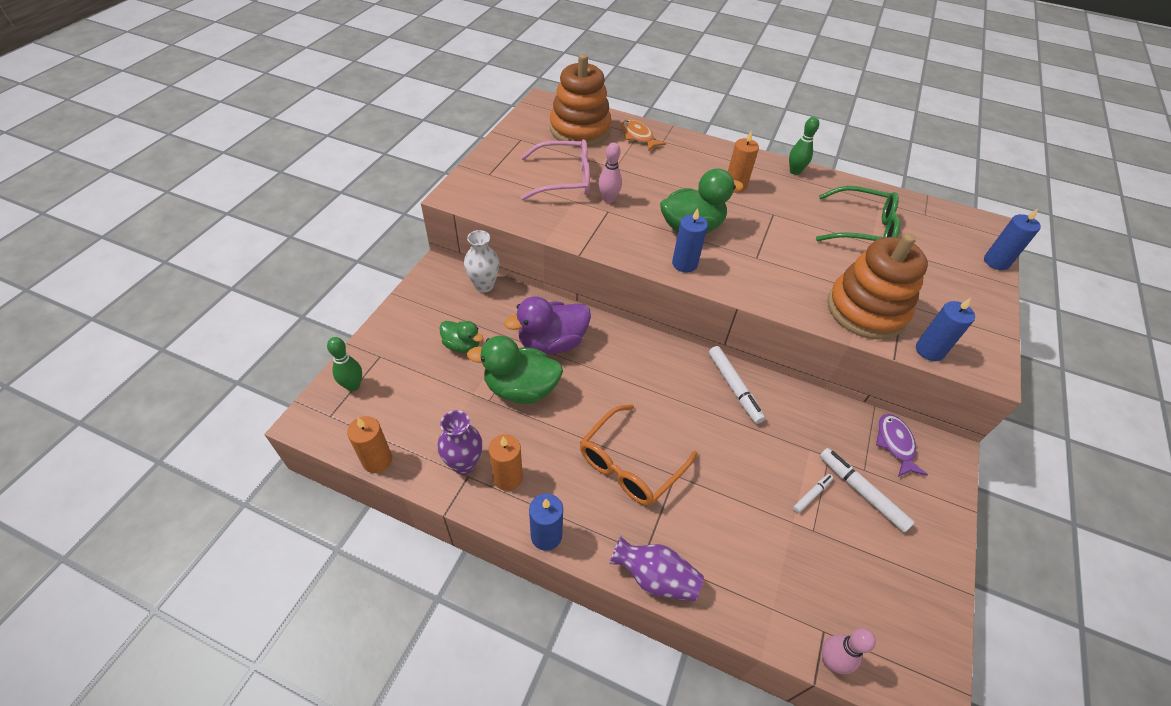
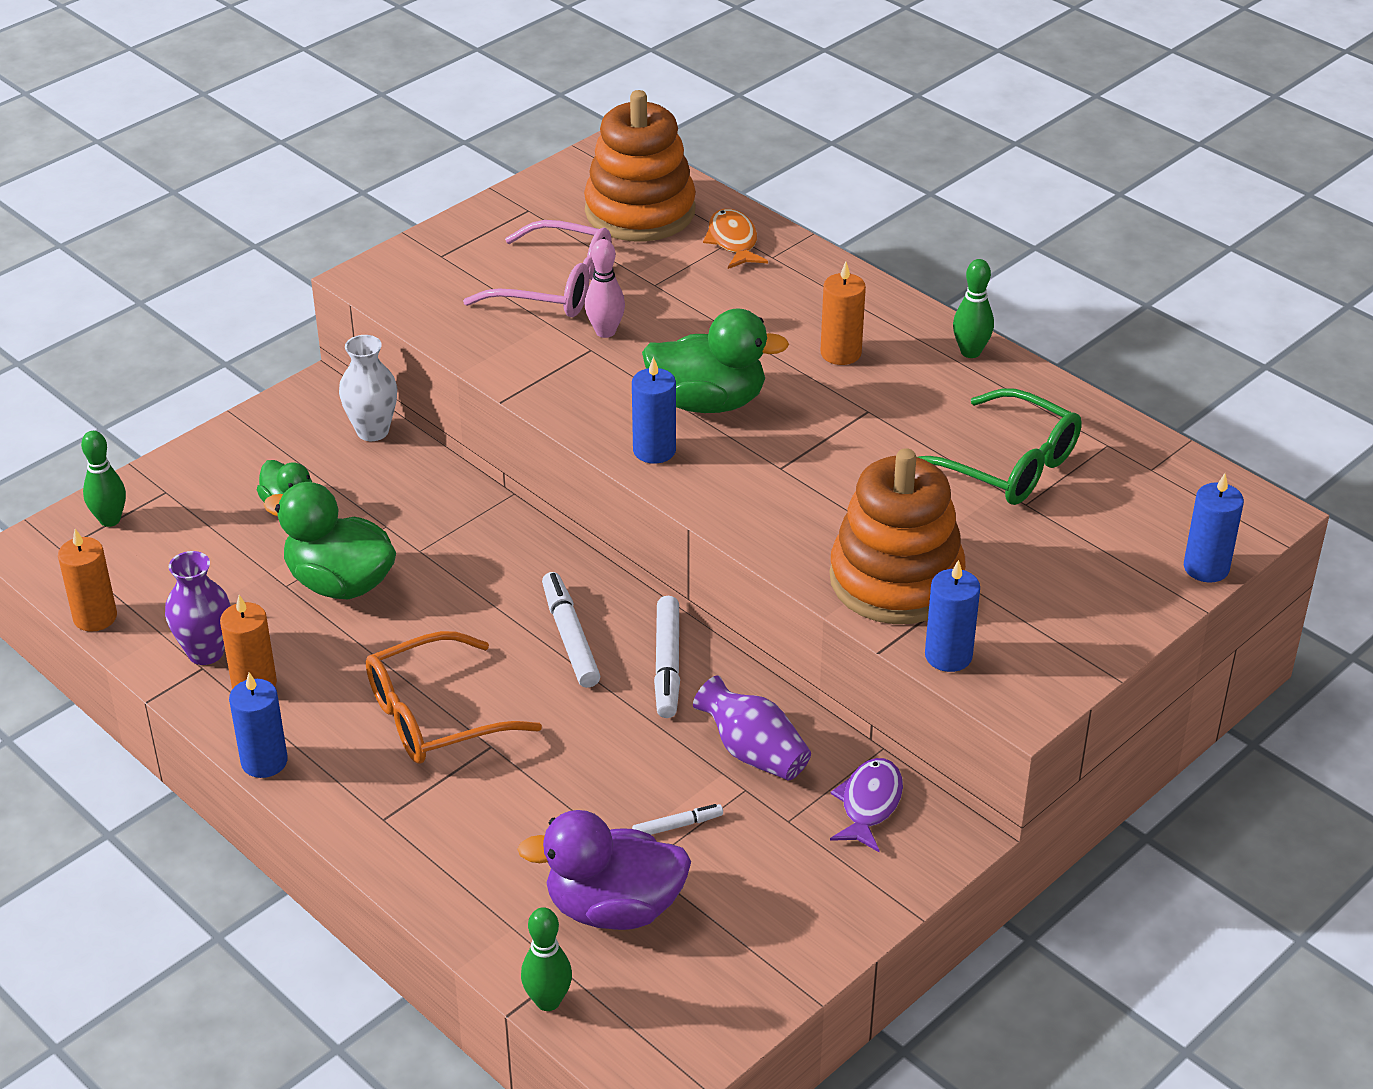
camera: 25 degrees right, 10 degrees down
purple duck [504,296,591,354] -> purple duck moved to [517,810,691,930]
purple vase [609,536,704,601] -> purple vase moved to [693,675,811,780]
white marker [820,448,915,533] -> white marker moved to [542,572,600,688]
pink bowling pin [822,628,876,674] -> green bowling pin [521,907,572,1011]

